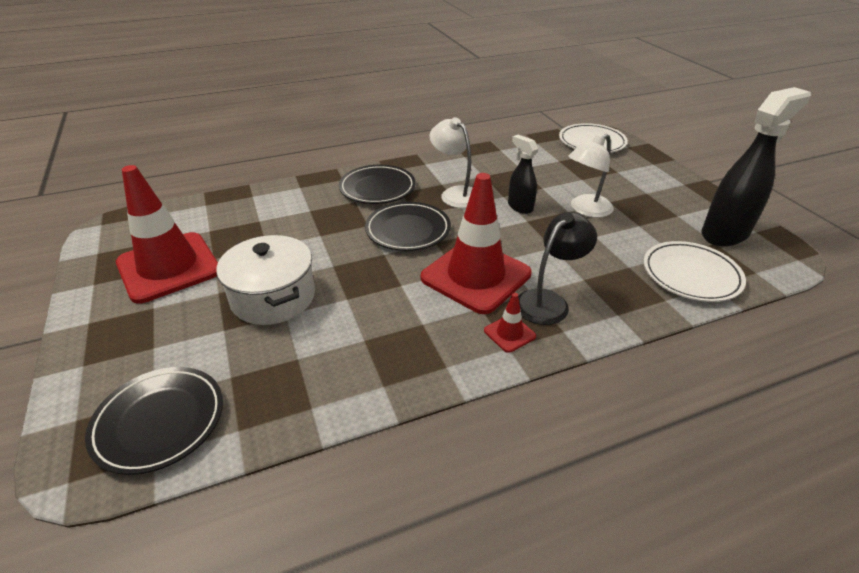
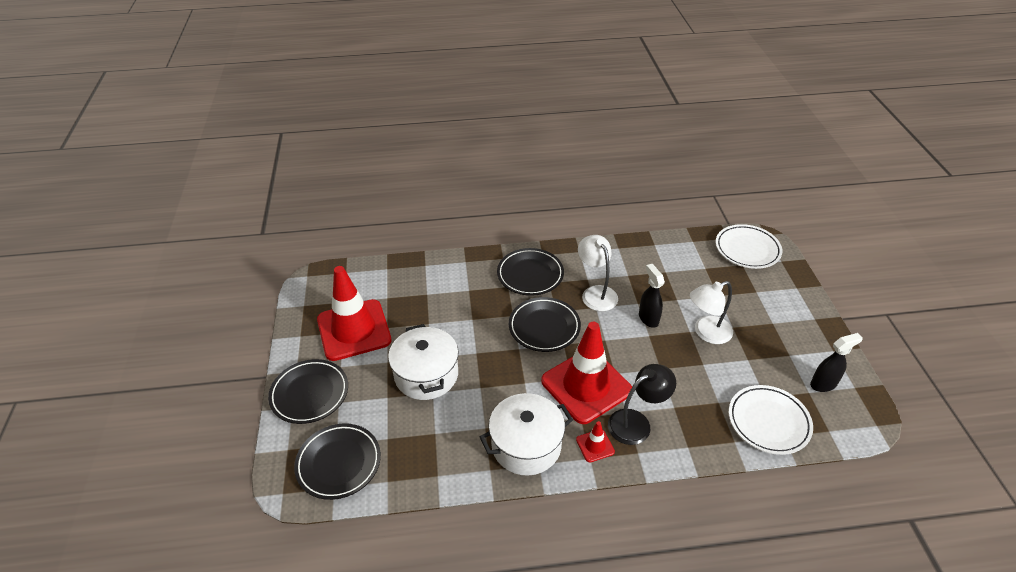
camera: 15 degrees right, 5 degrees up
black spray bottle [702,87,811,246] -> black spray bottle [810,333,863,392], size x0.55
none -> black plate [268,359,348,424]
none -> white pot [480,393,573,475]

